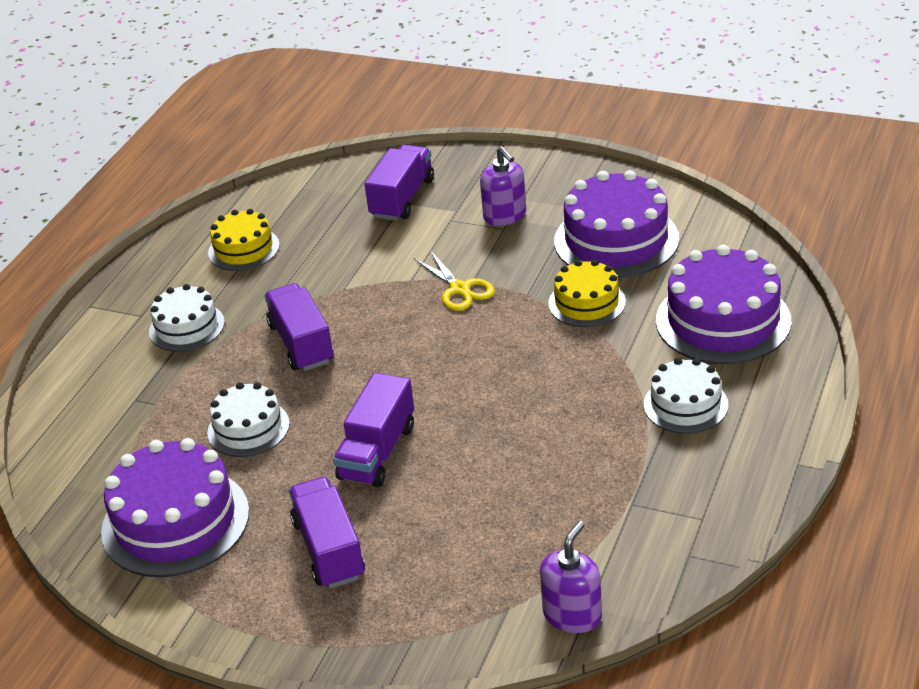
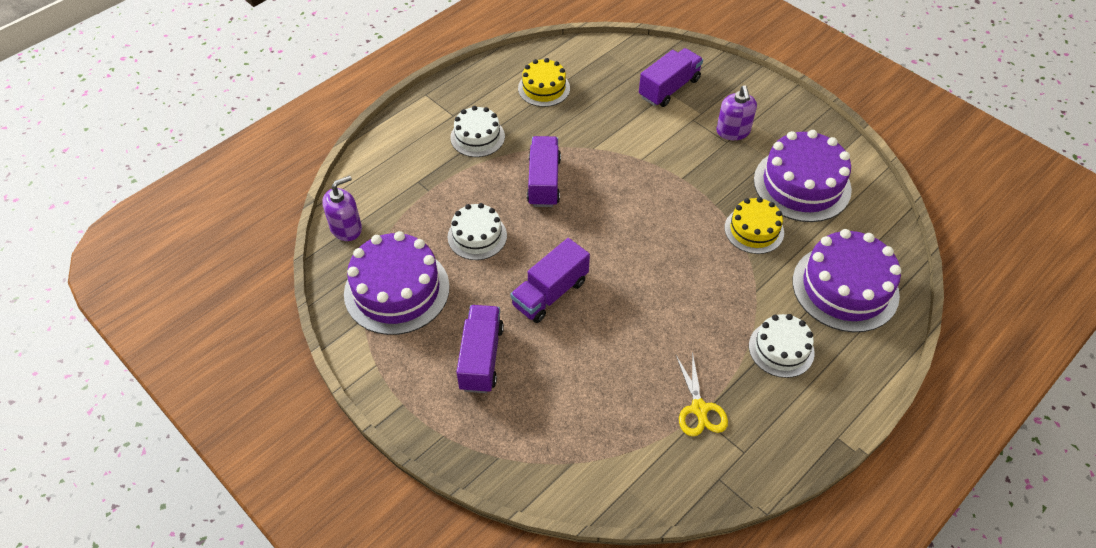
camera: 20 degrees right, 15 degrees up
yellow scissors [414,250,495,311] -> yellow scissors moved to [676,351,728,436]
purple soap dispenser [540,521,602,633] -> purple soap dispenser moved to [322,175,362,241]

